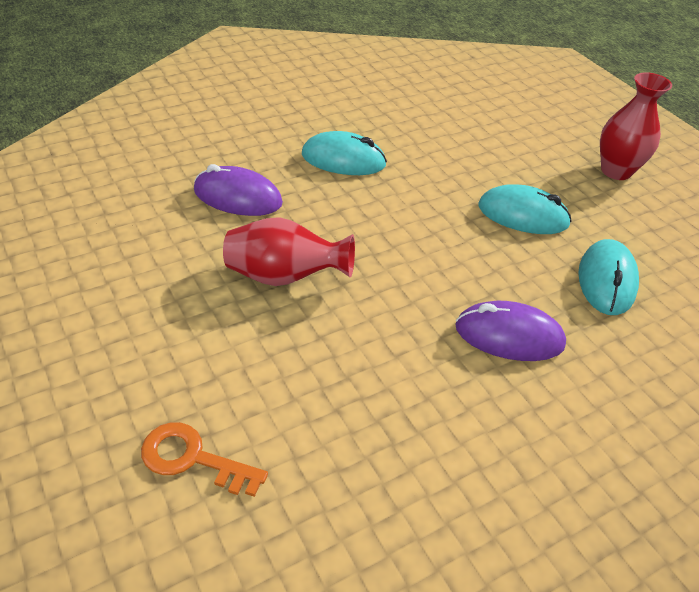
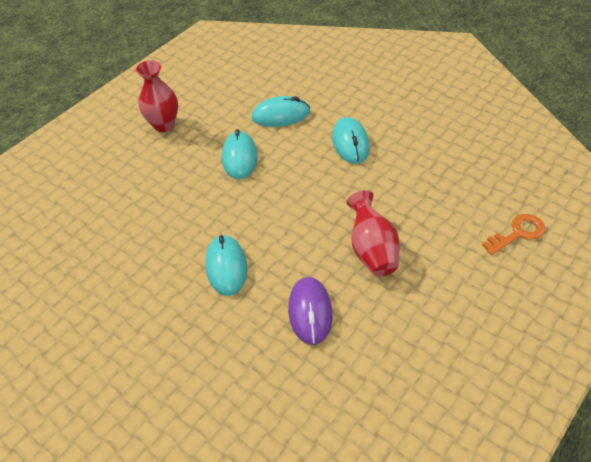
camera: 105 degrees left, 5 degrees up
orange key [141,422,268,497] -> orange key turned 120 degrees counterclockwise [482,214,545,255]
purple mouse [455,301,566,361] -> turquoise mouse [332,117,370,164]

